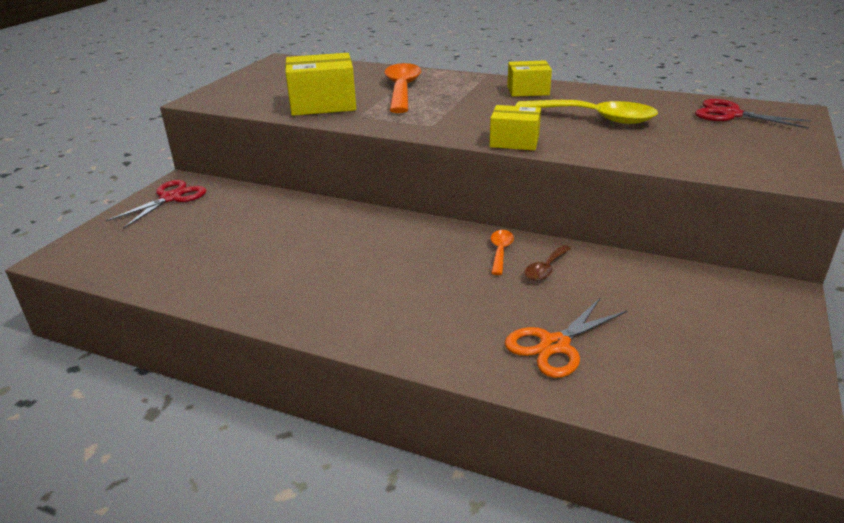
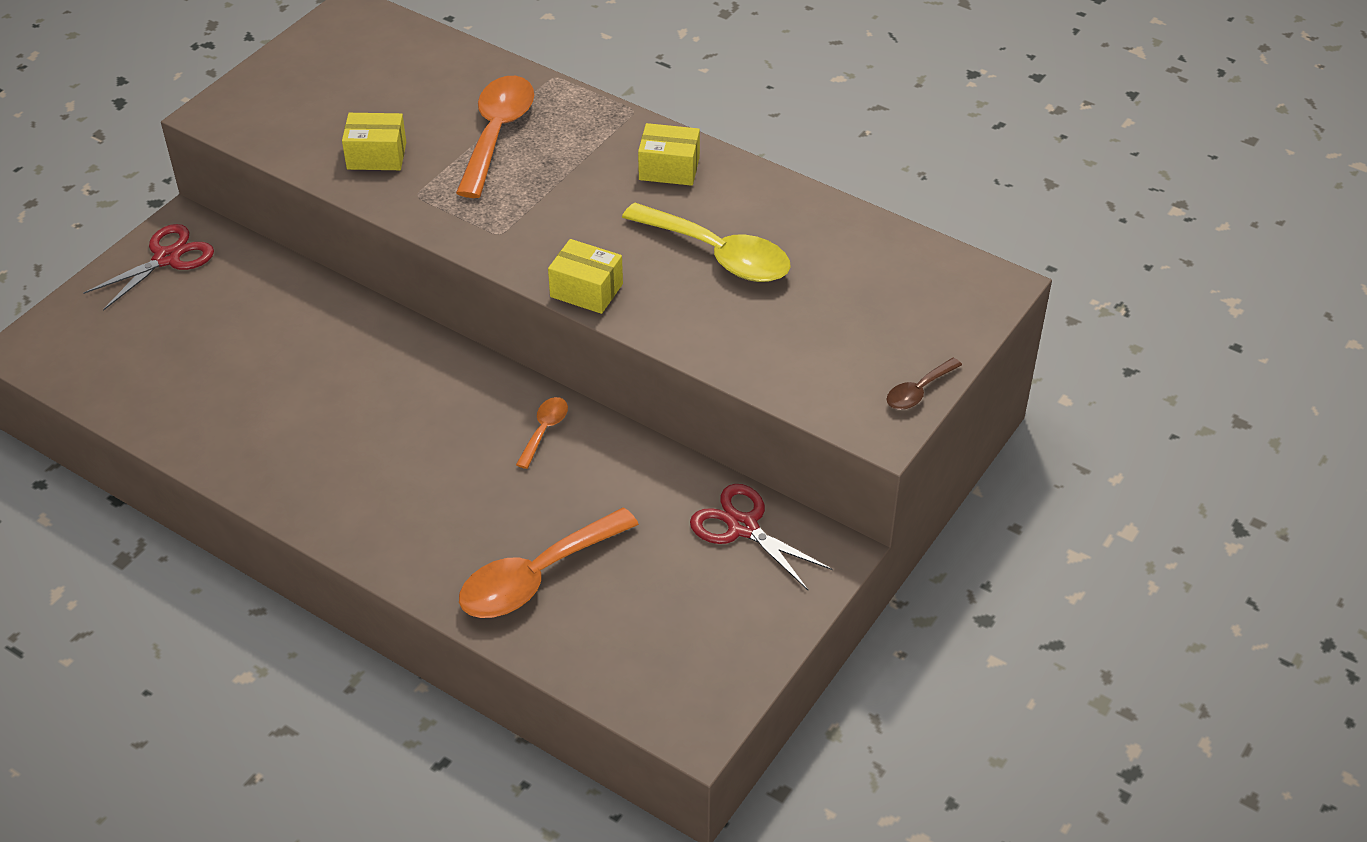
camera: 10 degrees right, 15 degrees up
yellow box [285,53,356,116] -> yellow box [342,113,406,170], size x0.62
orange scissors [505,298,628,378] -> orange spoon [459,507,639,618]
brown spoon [524,245,571,281] -> brown spoon moved to [887,358,962,410]
red scissors [695,99,811,129] -> red scissors moved to [690,484,833,590]

